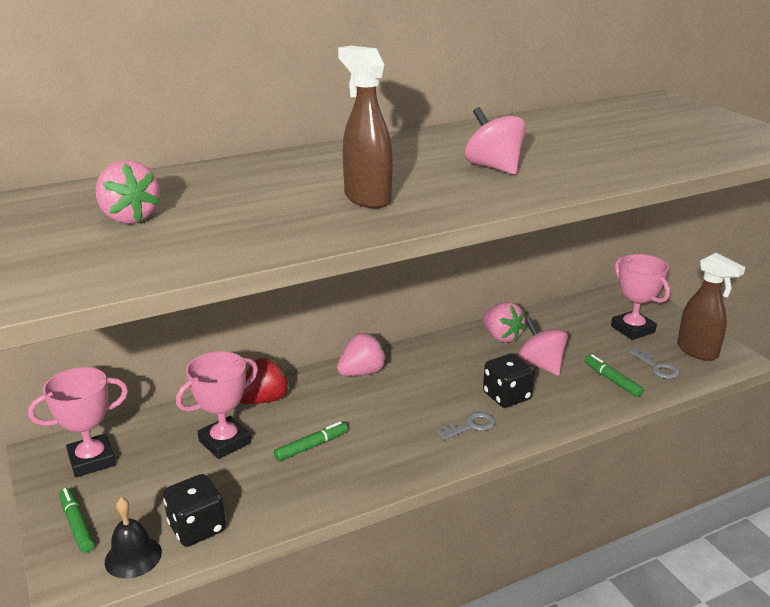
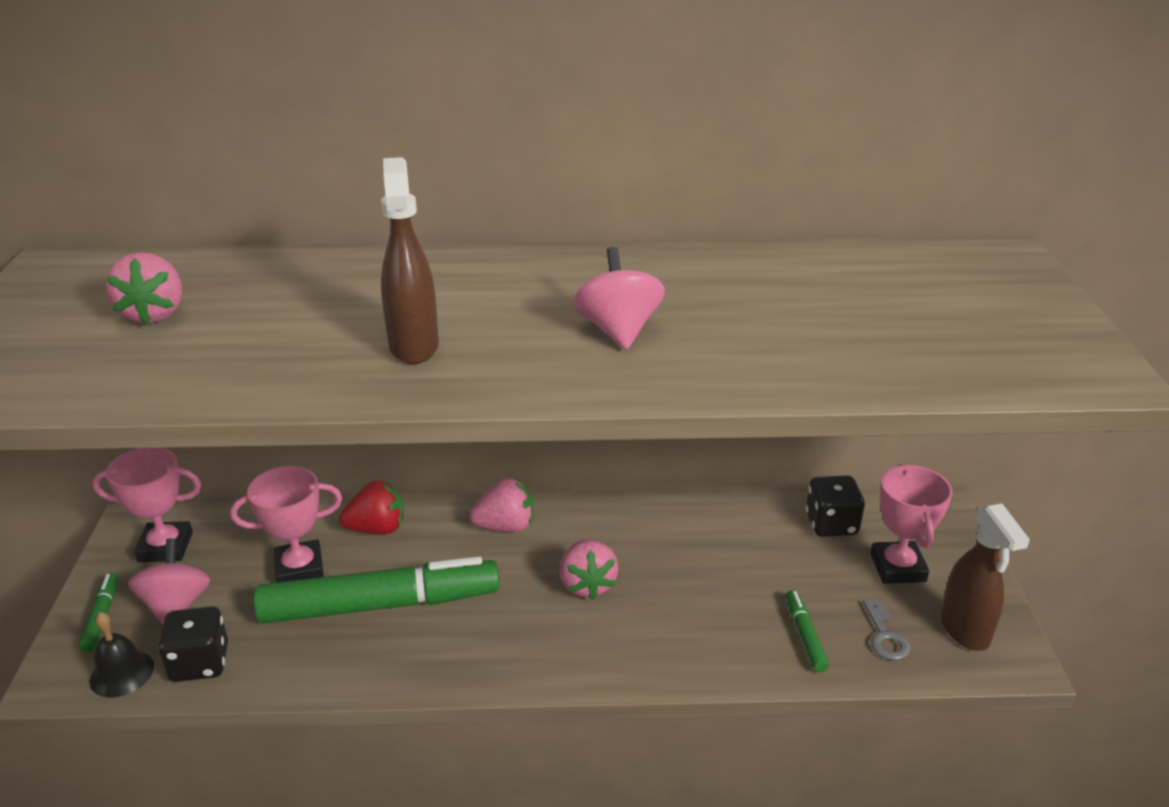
camera: 25 degrees right, 5 degrees up
green marker [274,421,348,461] -> green marker [253,556,500,624], size x2.46
grey key [438,412,495,440] -> none
pink strawberry [483,302,526,343] -> pink strawberry moved to [560,540,619,600]
black dice [483,353,535,408] -> black dice moved to [806,475,865,537]
pink spinning top [518,317,568,376] -> pink spinning top moved to [128,538,210,625]

